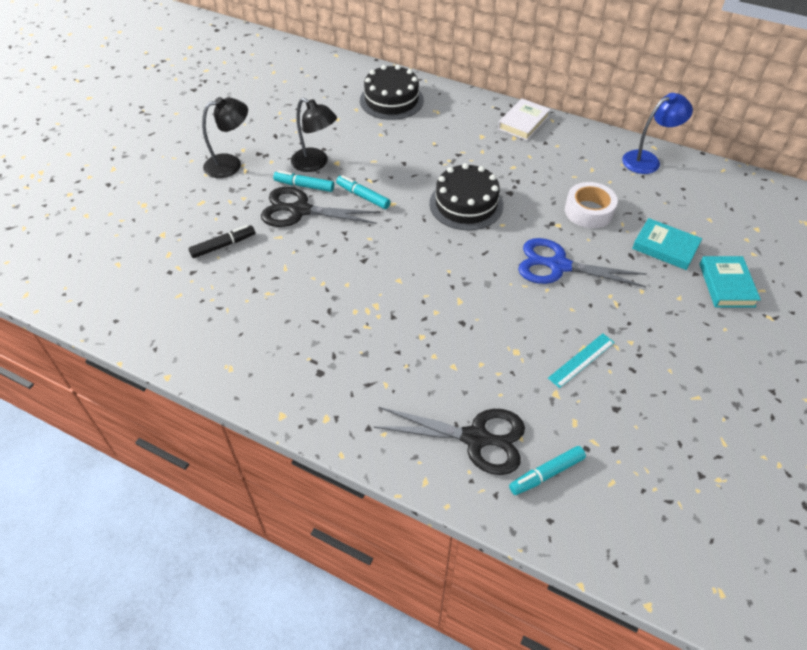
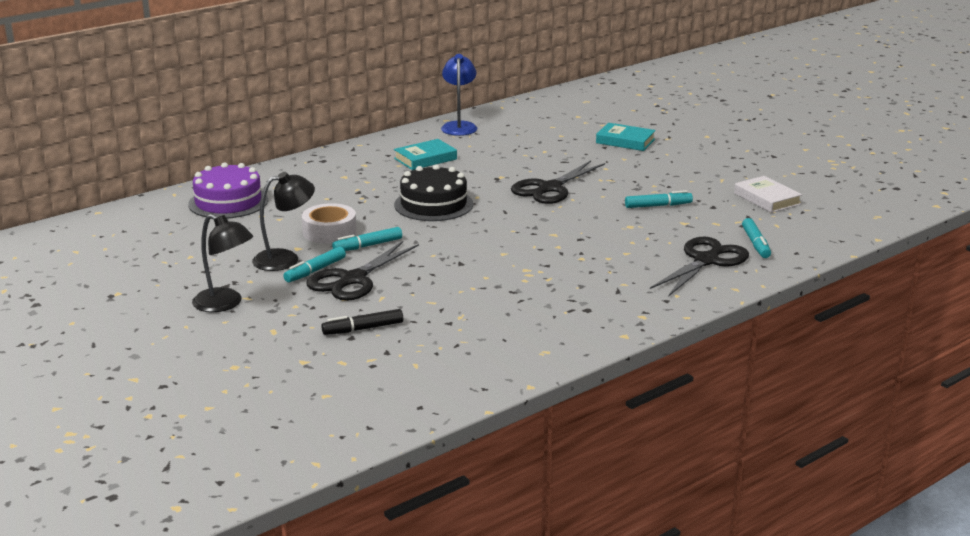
camera: 65 degrees left, 25 degrees down
black marker [189,225,255,258] -> black marker turned 105 degrees counterclockwise [321,309,403,335]
black lamp [202,97,248,178] -> black lamp turned 120 degrees clockwise [192,214,253,312]
black cake [360,65,424,120] -> purple cake [188,162,268,218]
white book [498,98,551,141] -> white book moved to [734,176,802,213]
blue scissors [518,238,647,287] -> black scissors [511,161,605,204]
turquoise ruler [548,333,615,388] -> turquoise marker [625,190,693,208]
white tape [565,182,618,228] -> white tape moved to [302,203,357,244]
turquoise book [632,218,702,270] -> turquoise book moved to [394,139,457,170]

